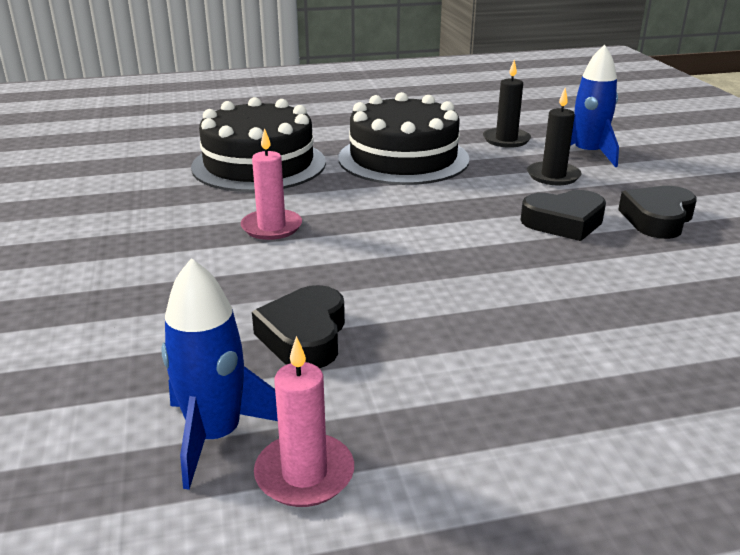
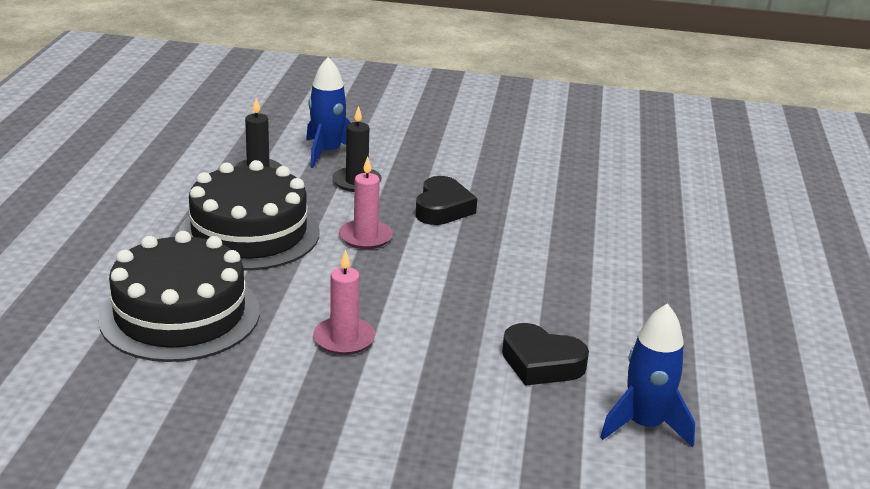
camera: 70 degrees left, 0 degrees up
pink candle [254,336,354,507] -> pink candle moved to [339,156,393,249]
black heart [618,186,697,239] -> none

